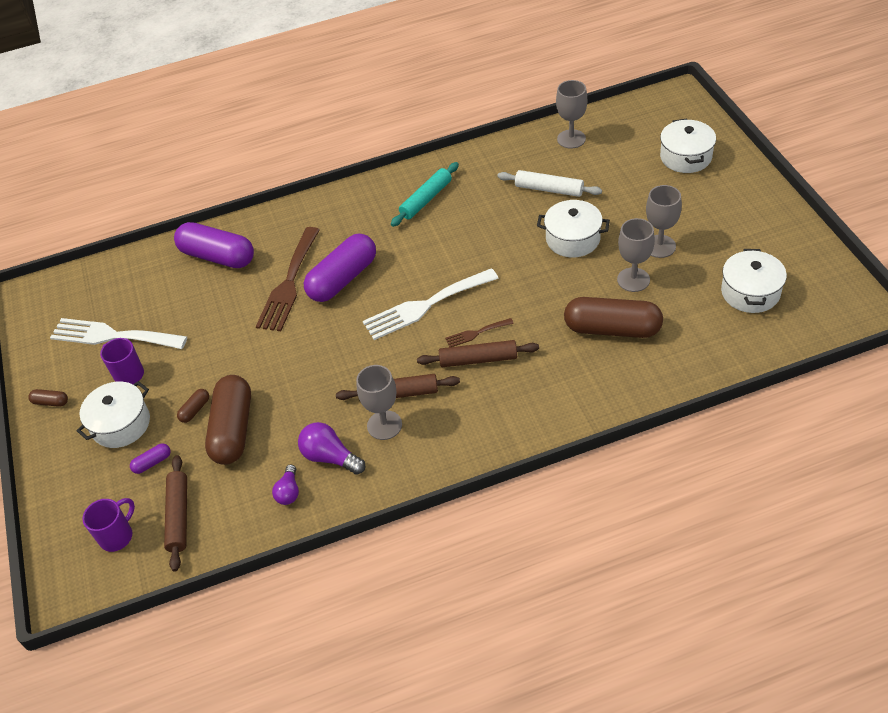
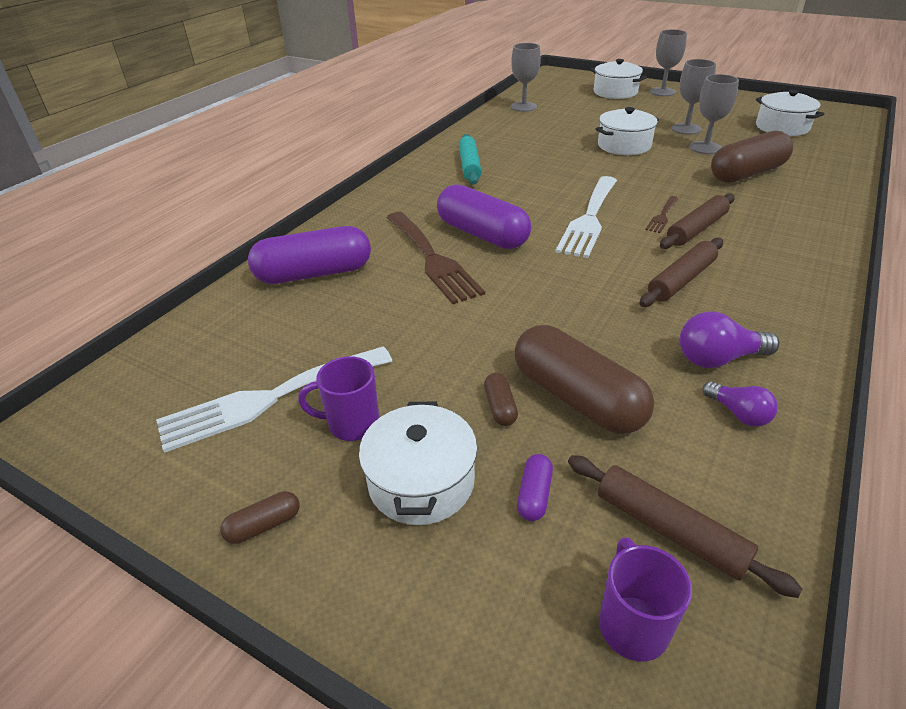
camera: 45 degrees left, 10 degrees down
purple capsule [304,234,376,302] -> purple capsule turned 45 degrees counterclockwise [437,184,531,249]
grey goblet [356,365,402,440] -> grey goblet moved to [650,30,687,96]
white rolling pin [497,170,602,197] -> none

